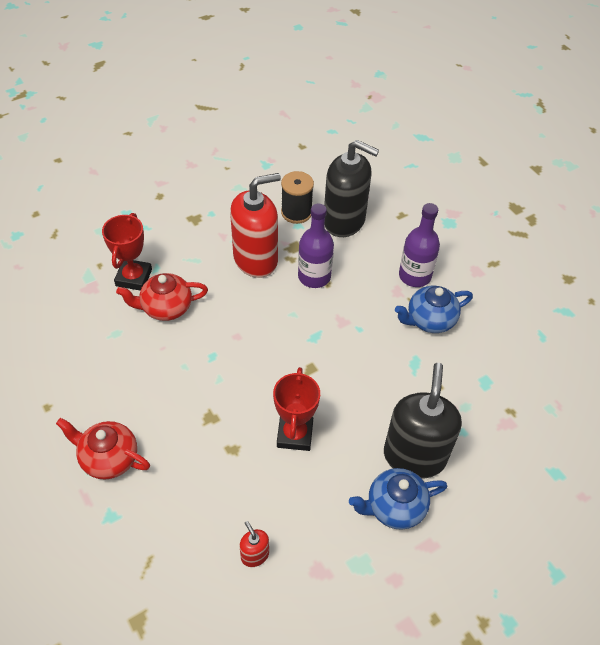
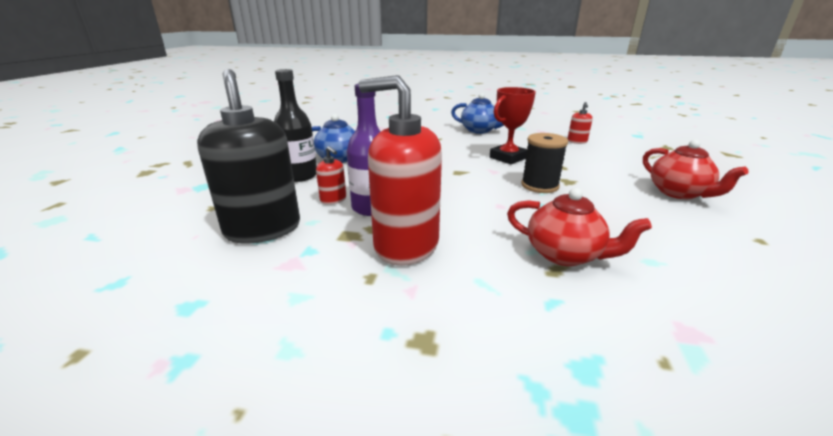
camera: 135 degrees left, 25 degrees down
red trophy [102,213,152,291] -> none
black spool [281,171,314,224] -> black spool moved to [521,133,568,193]
black soap dispenser [384,363,462,479] -> none
purple bottle [399,203,440,287] -> black bottle [274,69,317,182]
none -> red soap dispenser [316,146,346,205]

